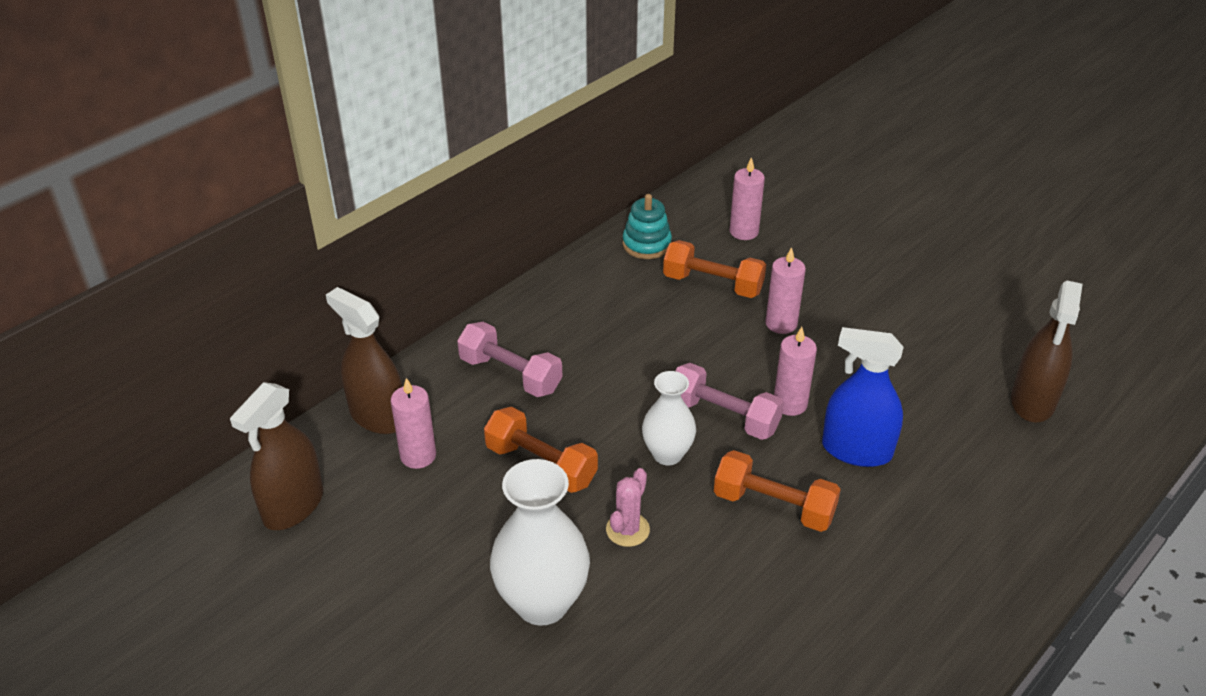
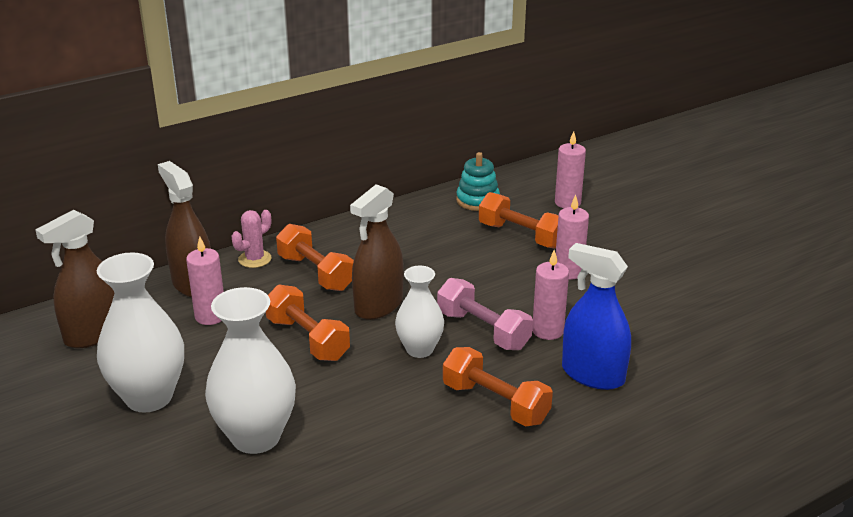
camera: 15 degrees right, 10 degrees down
pink dumbbell [457,322,562,397] -> orange dumbbell [276,224,354,291]
pink cactus [606,468,650,547] -> pink cactus moved to [232,210,272,268]
brown spray bottle [1011,281,1083,423] -> brown spray bottle moved to [350,184,403,320]
none -> white vase [97,253,184,413]

